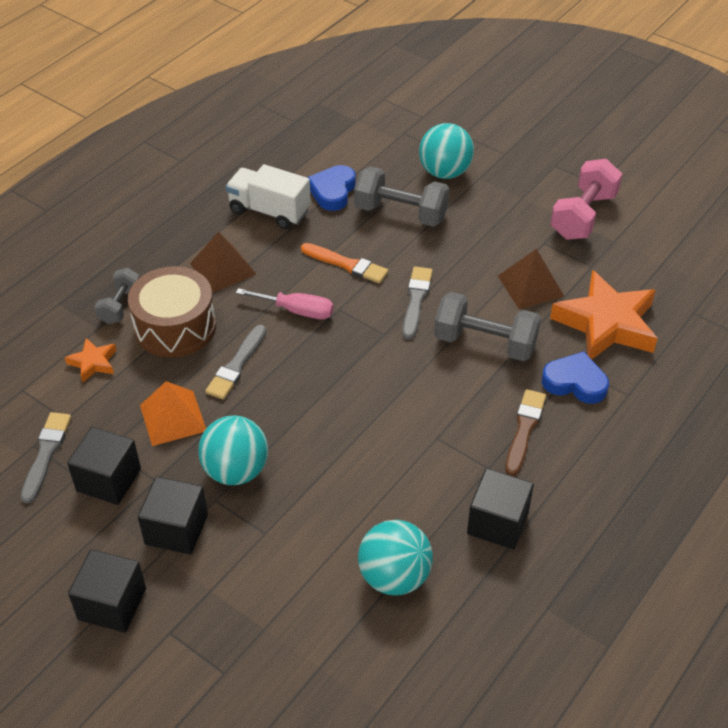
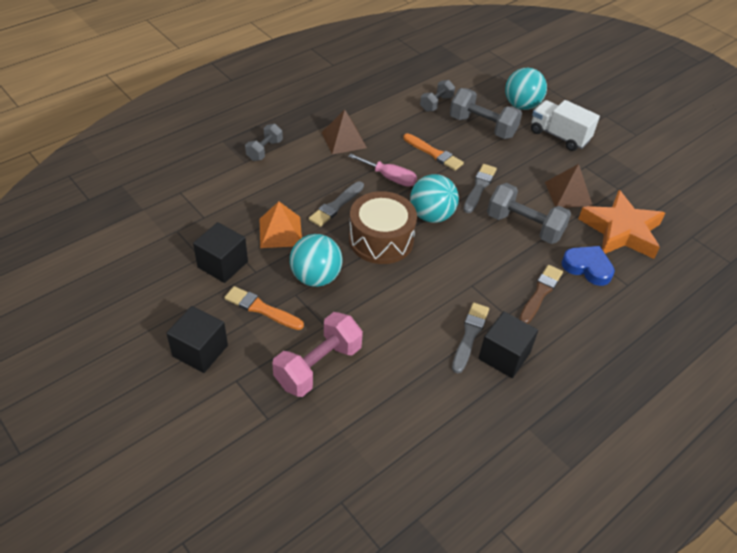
camera: 10 degrees right, 0 degrees up
grey brush [21,412,71,504] -> grey brush moved to [452,303,489,373]
orange star [65,338,117,383] -> none
brown drum [128,266,216,358] -> brown drum moved to [349,191,417,264]
black cube [138,477,208,555] -> orange brush [224,286,304,330]
white truck [226,164,311,229] -> white truck moved to [531,100,600,151]
blue heart [307,165,356,211] -> grey dumbbell [420,80,455,112]
turquoise ball [358,520,433,595] -> turquoise ball moved to [410,174,459,223]
pink dumbbell [551,159,622,240] -> pink dumbbell moved to [272,312,363,397]

